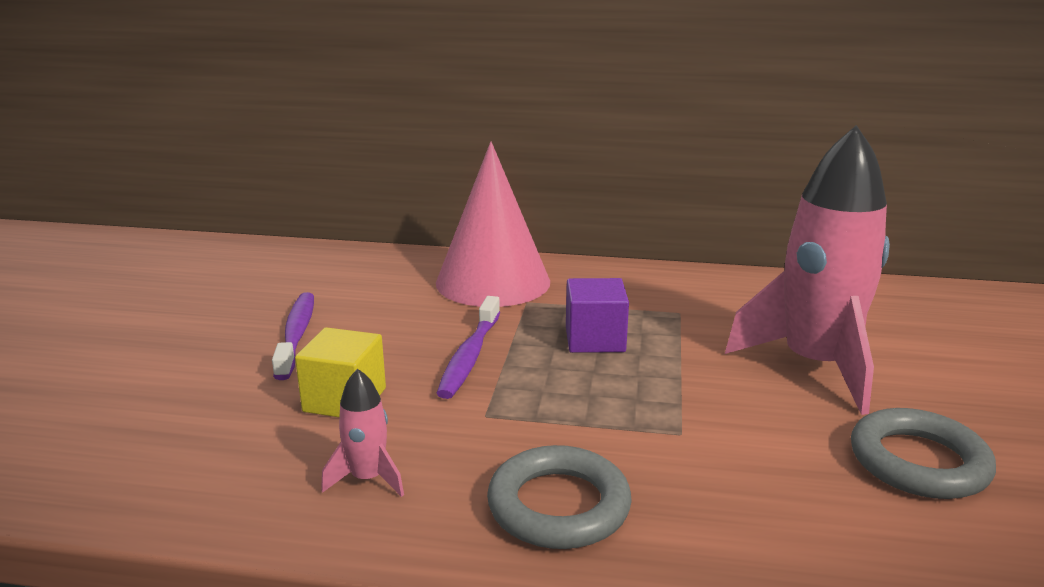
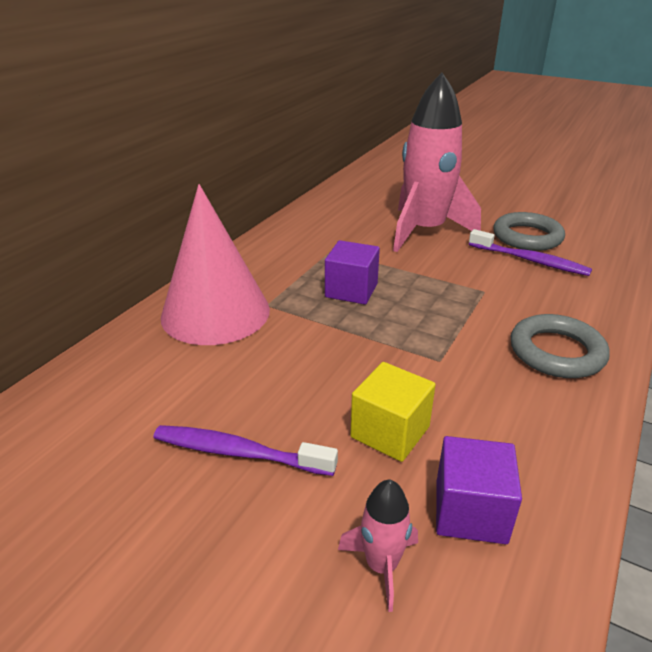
camera: 70 degrees left, 10 degrees up
pink rocket [321,369,404,497] -> pink rocket moved to [338,480,418,612]
purple toothbrush [436,296,500,399] -> purple toothbrush moved to [469,229,592,276]
none -> purple cube [436,436,522,544]

